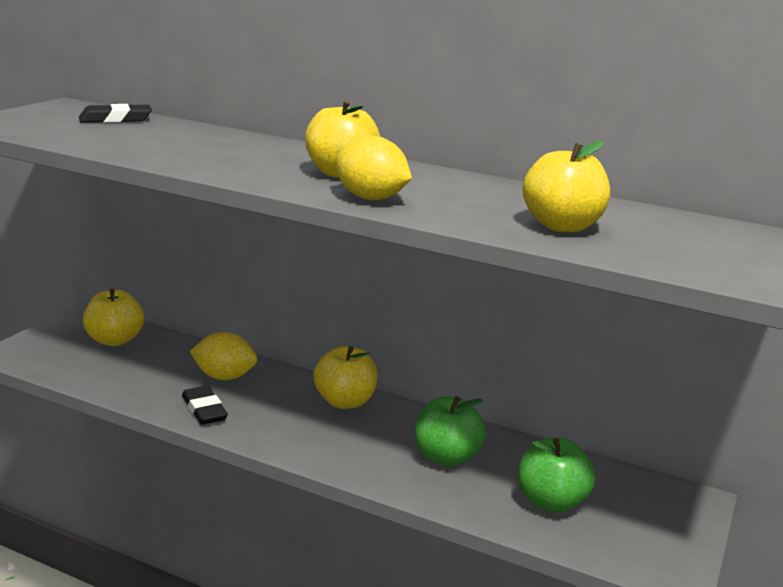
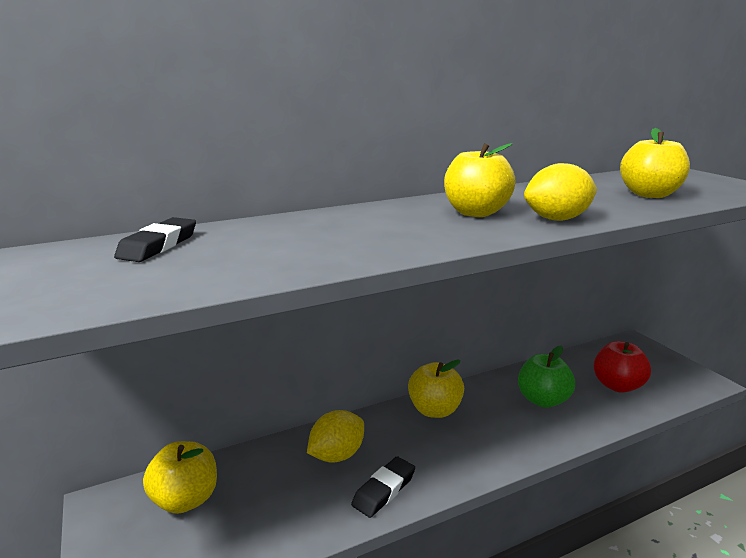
camera: 50 degrees left, 0 degrees up
black eraser [182,386,228,425] -> black eraser turned 60 degrees counterclockwise [351,456,415,518]
green apple [518,438,595,513] -> red apple [593,341,651,393]

